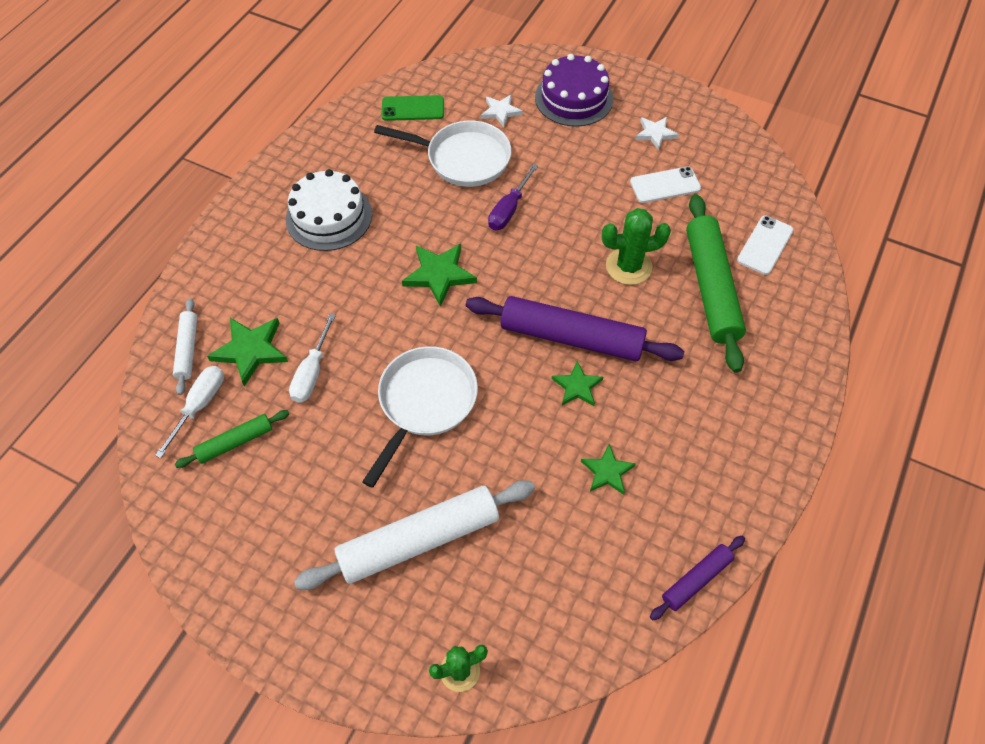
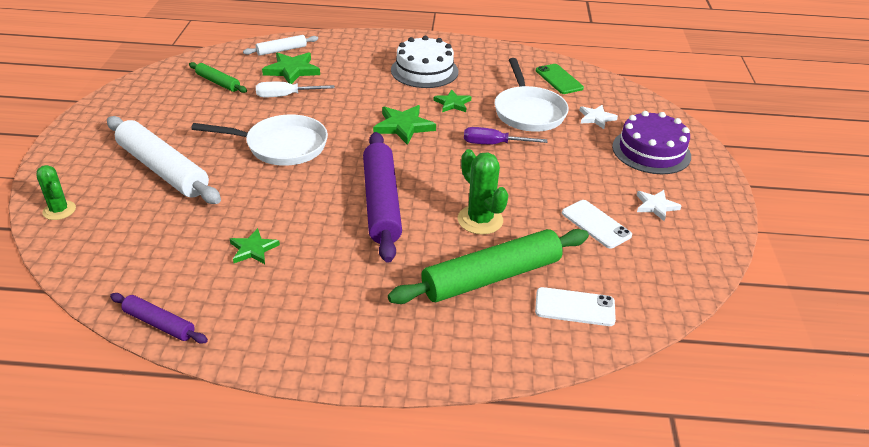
camera: 65 degrees right, 20 degrees down
white screwdriver [155,366,224,458] -> none
green star [552,361,603,406] -> green star moved to [434,90,472,112]

